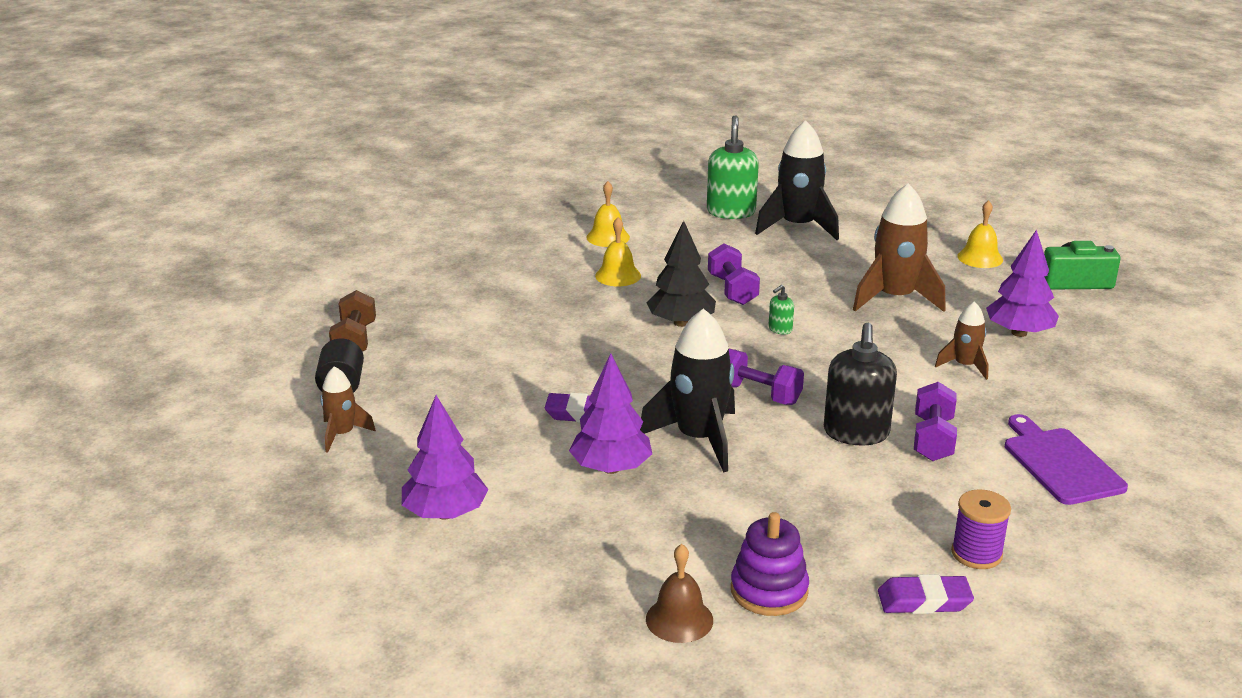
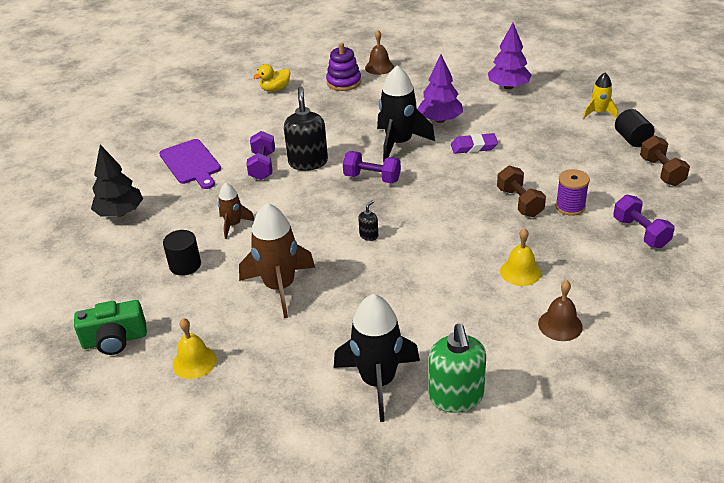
camera: 170 degrees right, 10 degrees up
brown rocket [320,366,376,453] -> yellow rocket [583,73,618,118]
yellow bell [587,181,630,247] -> brown bell [538,280,583,341]
black tree [647,221,716,327] -> black tree moved to [91,145,143,217]
purple dumbbell [708,243,760,305] -> purple dumbbell moved to [613,195,675,248]
green soap dispenser [768,285,794,335] -> black soap dispenser [358,200,378,241]
purple eraser [878,574,974,614] -> yellow duck [253,64,290,92]
purple spool [951,489,1011,569] -> purple spool moved to [556,169,590,216]
purple tree [986,230,1059,337] -> black cylinder [163,230,201,276]
none -> brown dumbbell [497,166,546,217]

